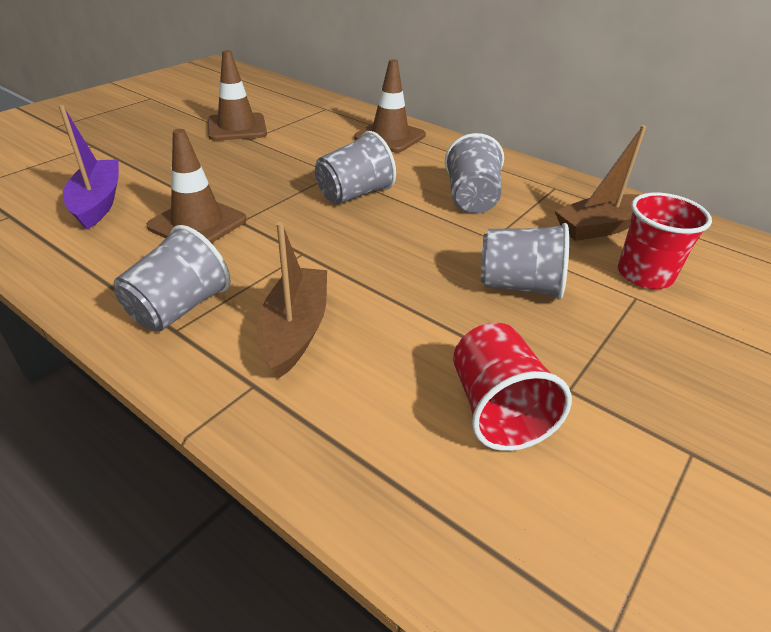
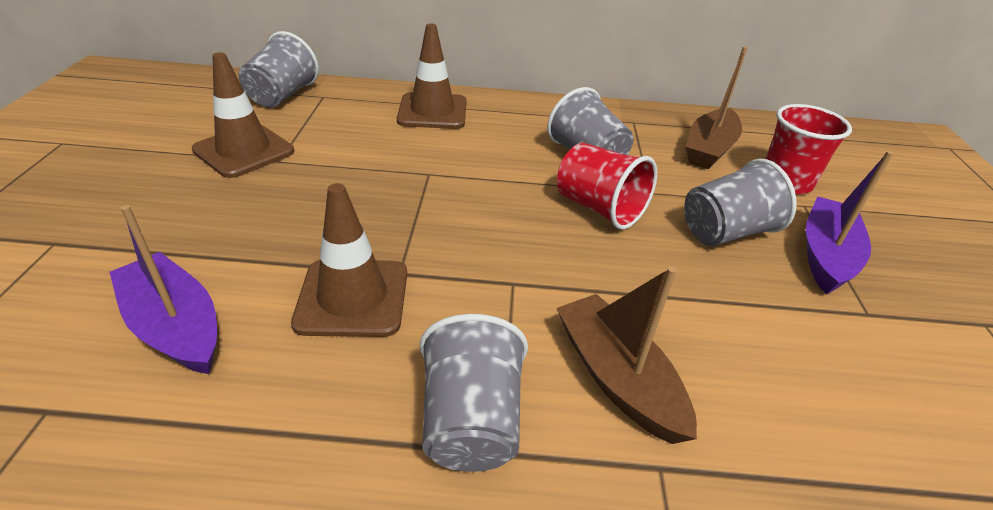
camera: 35 degrees left, 0 degrees up
grey cup [315,131,396,204] -> grey cup moved to [238,31,319,108]
red cup [453,323,572,451] -> red cup moved to [557,143,657,230]
none -> purple boat [806,151,893,294]

